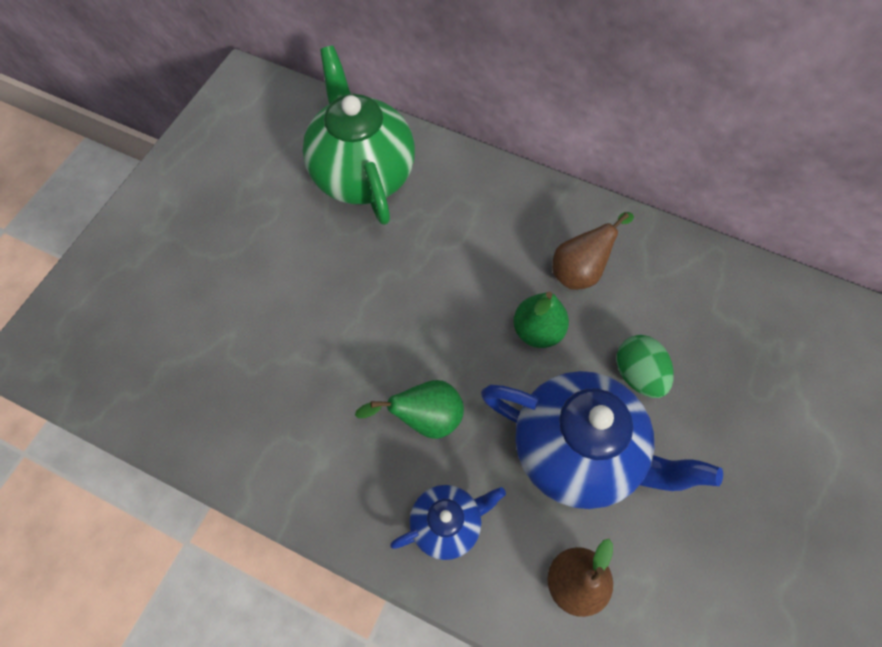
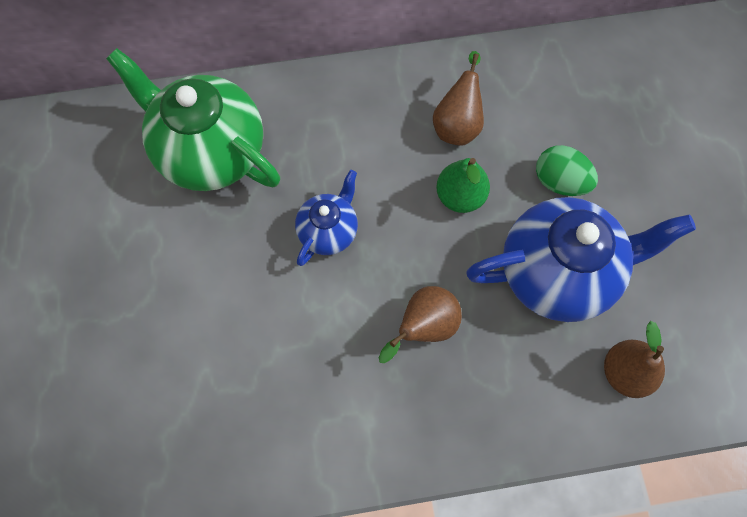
camera: 35 degrees left, 5 degrees up
green pear [355,380,464,439] -> brown pear [379,286,462,363]
blue teapot [390,485,506,560] -> blue teapot moved to [295,170,358,266]

